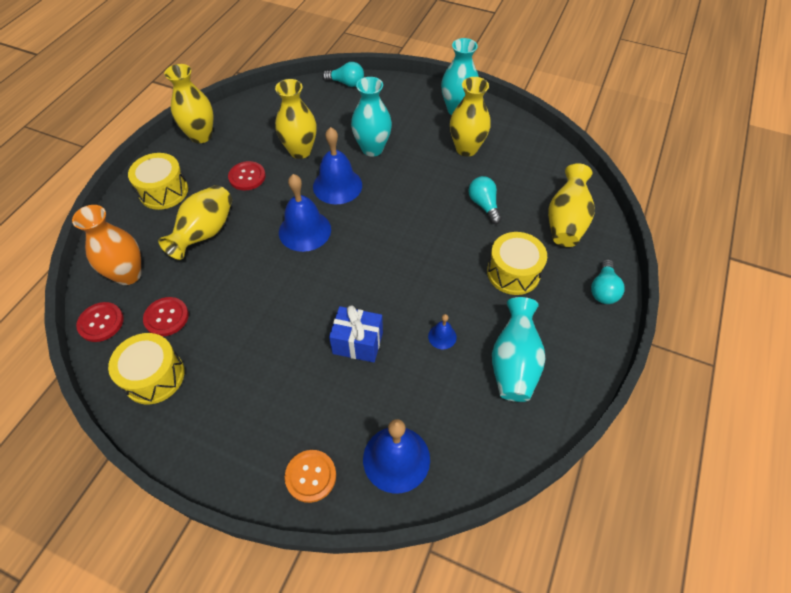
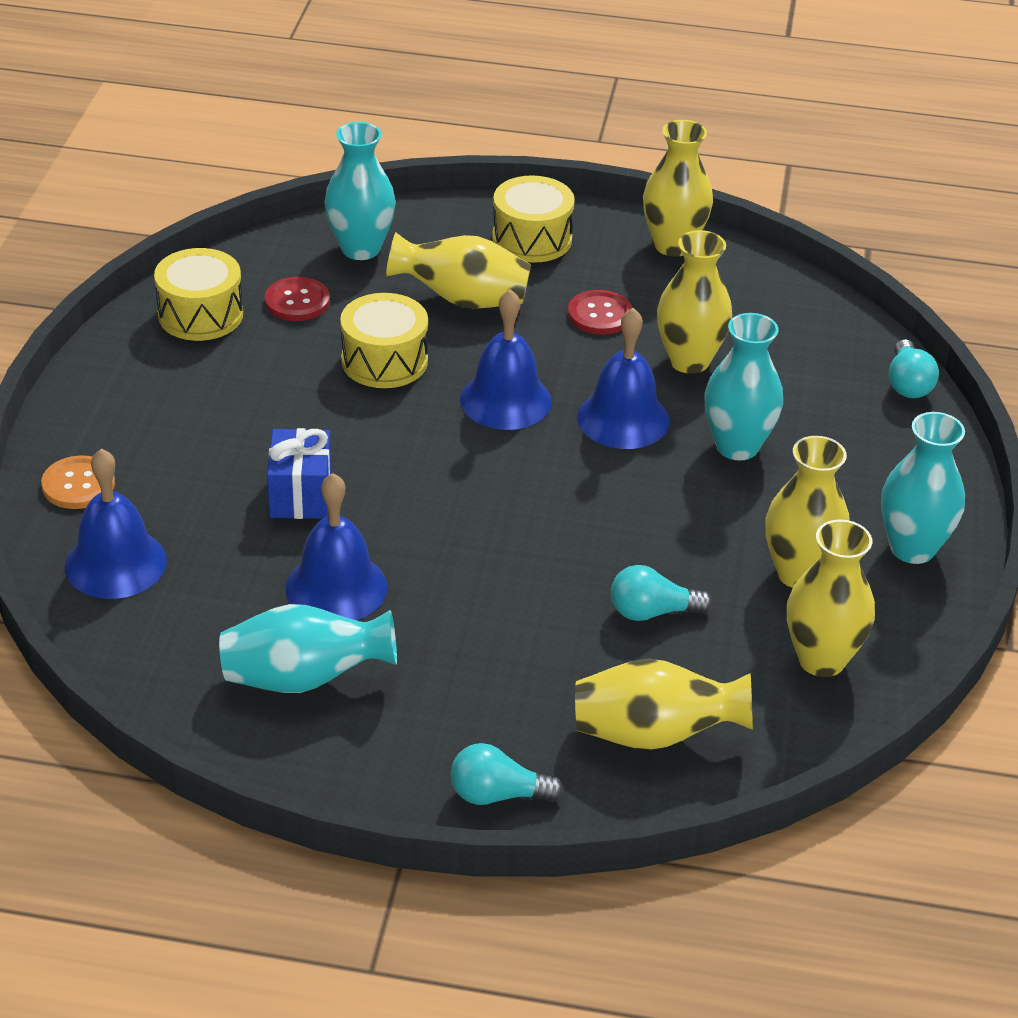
camera: 75 degrees right, 15 degrees down
orange vase [72,205,141,285] -> turquoise vase [324,122,396,260]
red button [76,302,124,342] -> none
blue bell [428,314,457,349] -> blue bell [286,473,387,620], size x2.08
turquoise light bulb [468,176,502,224] -> turquoise light bulb turned 150 degrees counterclockwise [611,565,712,621]
yellow drum [487,232,547,295] -> yellow drum moved to [340,293,428,388]
none -> yellow vase [787,519,875,677]

